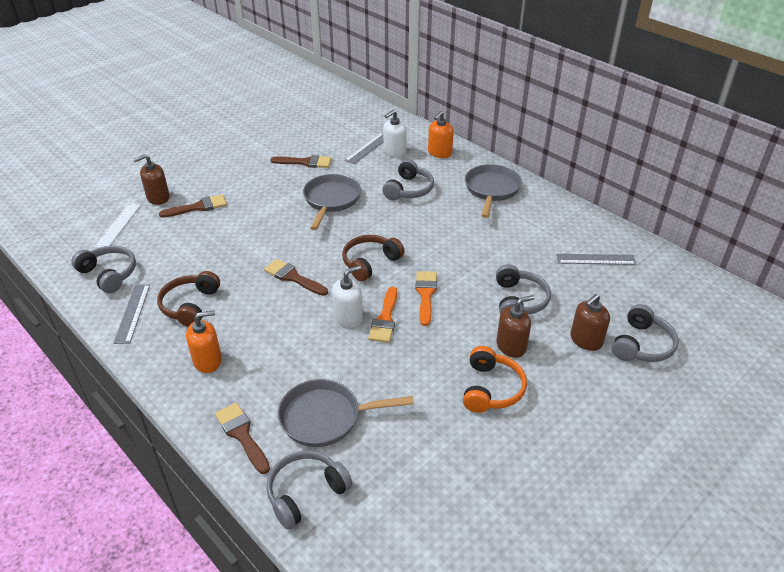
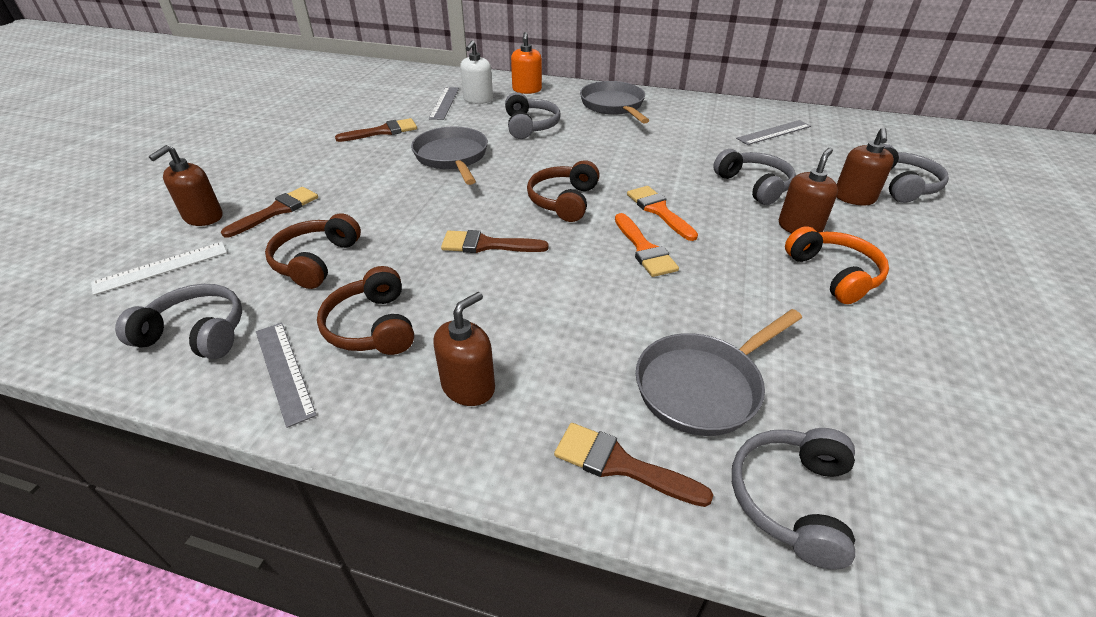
camera: 30 degrees left, 0 degrees up
white ruler [94,203,141,248] -> white ruler turned 75 degrees clockwise [91,242,227,295]
orange soap dispenser [186,310,222,373] -> brown soap dispenser [433,292,495,406]
white soap dispenser [332,265,363,328] -> none
none -> brown headphones [265,213,361,289]

